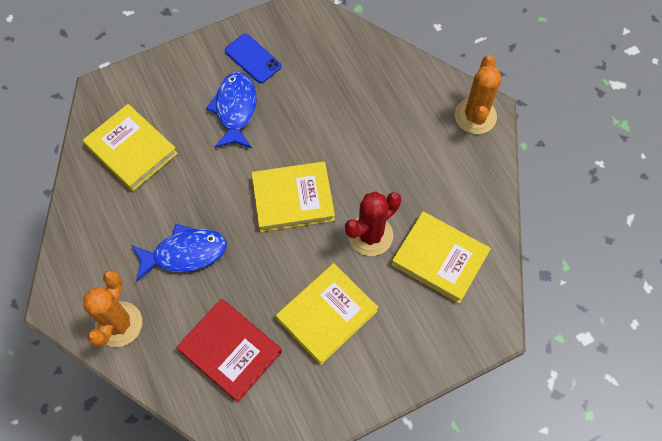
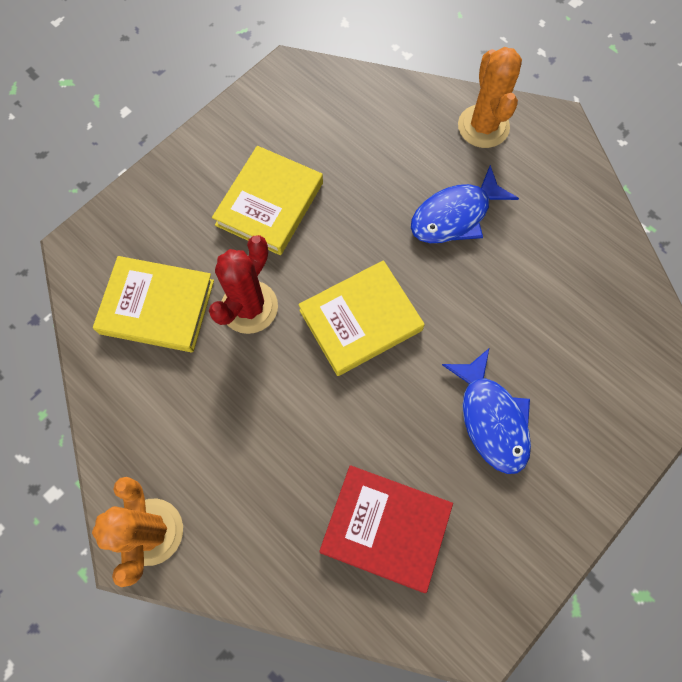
camera: 160 degrees right, 5 degrees up
yellow book [83,104,178,191] -> none
red book [176,299,282,402] -> red book moved to [319,465,453,593]
blue phone [225,34,281,83] -> none

